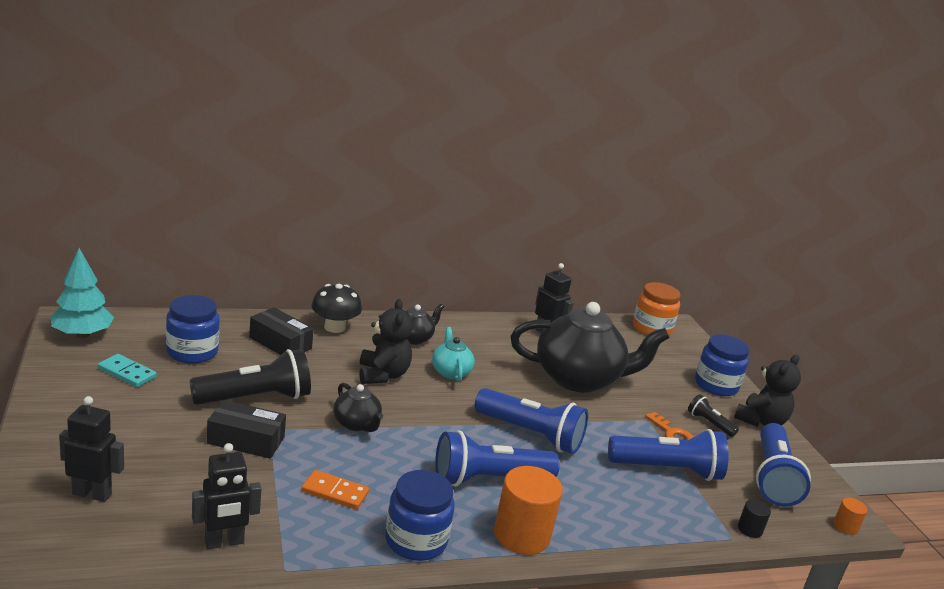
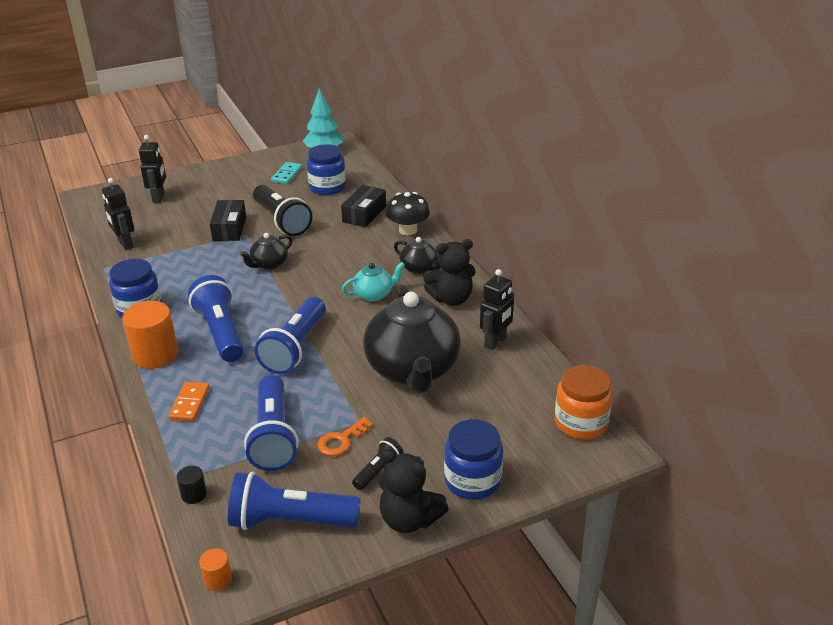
camera: 85 degrees right, 10 degrees up
orange domino [301,470,369,510] -> orange domino moved to [168,382,209,422]
black teddy bear [360,299,413,384] -> black teddy bear moved to [423,239,476,306]

